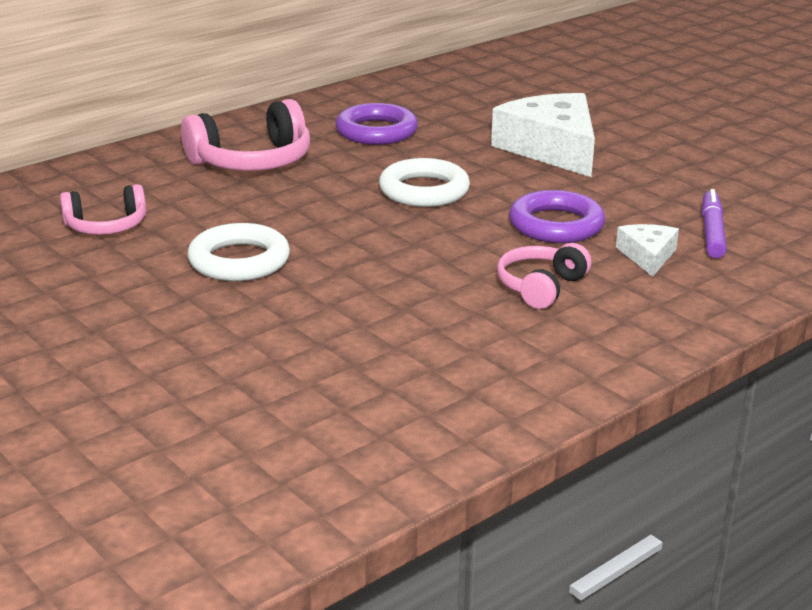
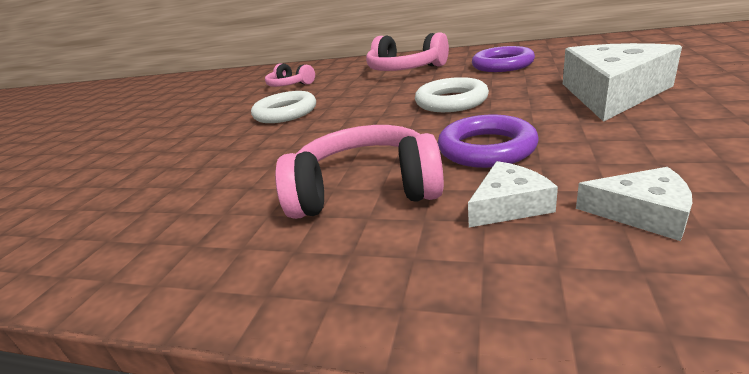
camera: 60 degrees right, 0 degrees up
pink headphones [497,243,591,309] -> pink headphones [275,125,444,219], size x1.61
purple marker [702,189,727,258] -> white cheese [576,167,692,241]

